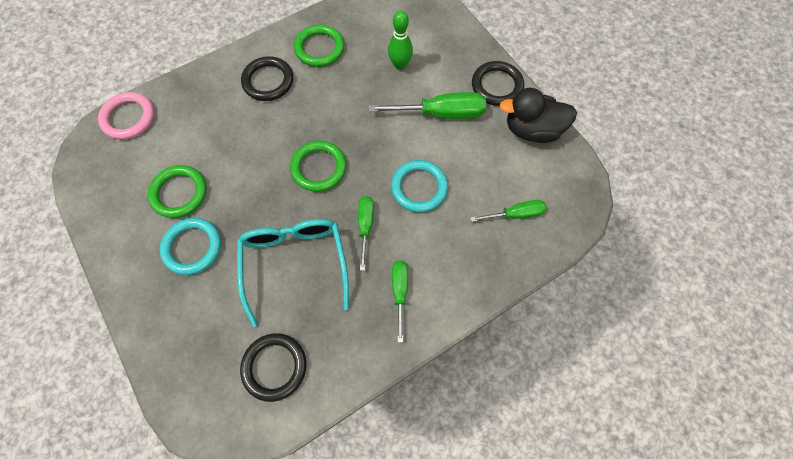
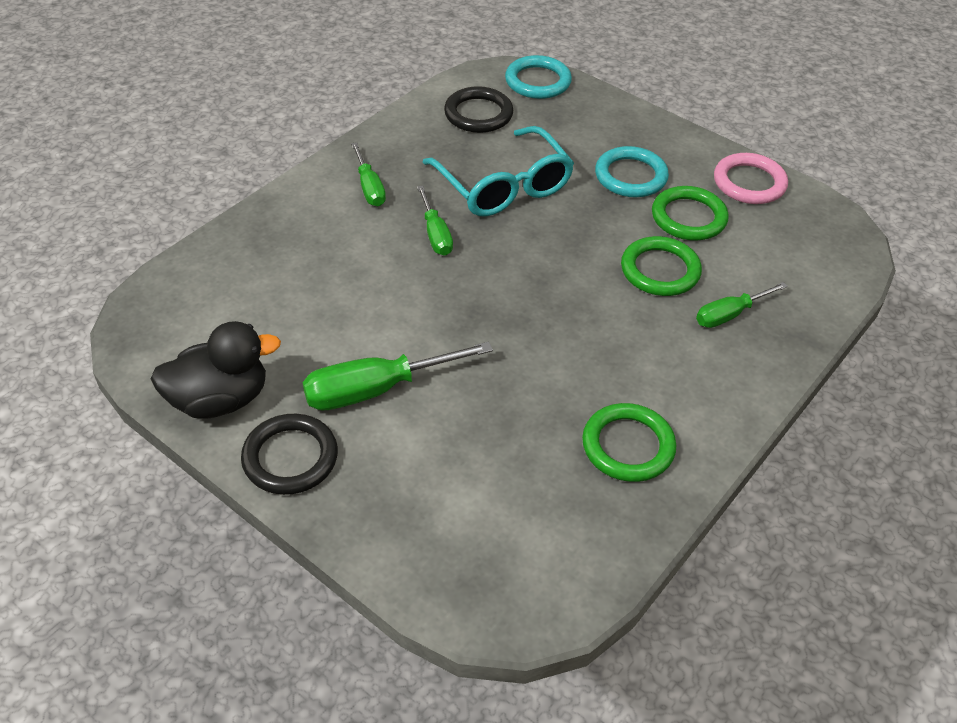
camera: 160 degrees right, 20 degrees down
pink ring [98,92,154,139] -> pink ring moved to [714,153,788,204]
black ring [241,56,293,101] -> none
green ring [290,141,346,192] -> green ring moved to [621,236,702,296]
green bowling pin [388,11,413,70] -> none
turquoise ring [391,160,448,212] -> turquoise ring moved to [505,55,572,99]
green screwdriver [470,200,547,222] -> green screwdriver moved to [696,282,788,328]

